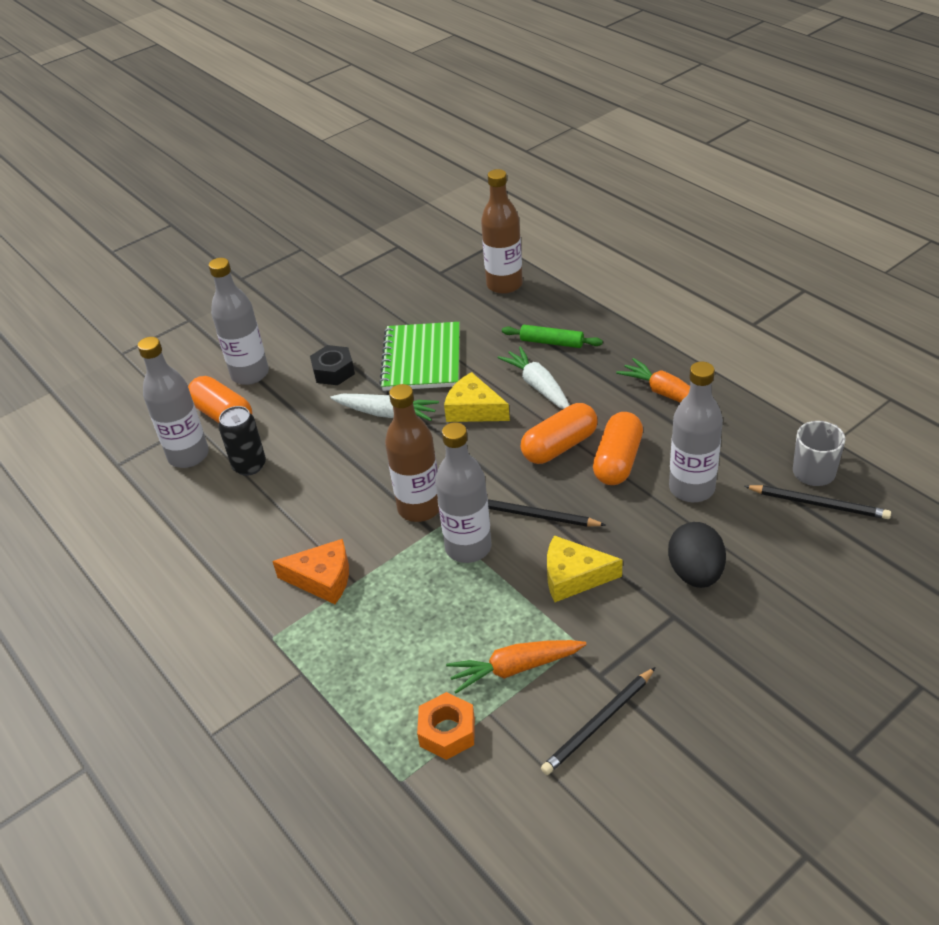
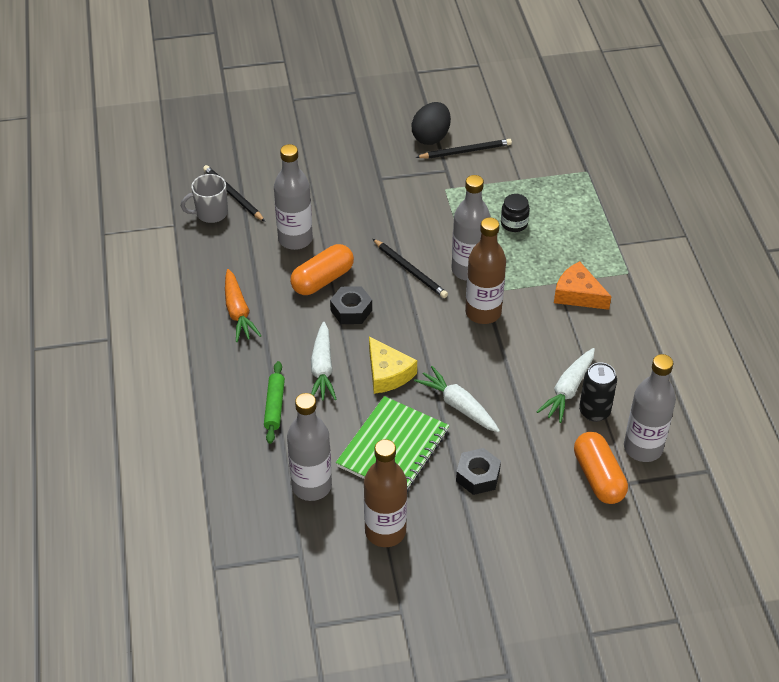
camera: 155 degrees left, 5 degrees up
grey bottle [209,258,269,385] -> grey bottle moved to [287,393,332,501]
orange nut [417,692,475,760] -> none
orange carrot [446,640,587,693] -> none
brown bottle [481,169,523,294] -> brown bottle moved to [364,439,407,547]
green rolling pin [502,325,603,348] -> green rolling pin turned 45 degrees clockwise [264,361,285,444]
orange capsule [521,403,598,464] -> black nut [330,286,372,324]
yellow cheese [547,535,623,602] -> none
black egg [668,522,726,588] -> black egg moved to [412,102,451,145]
none -> black jar [501,194,530,232]
none -> white carrot [537,348,595,423]

